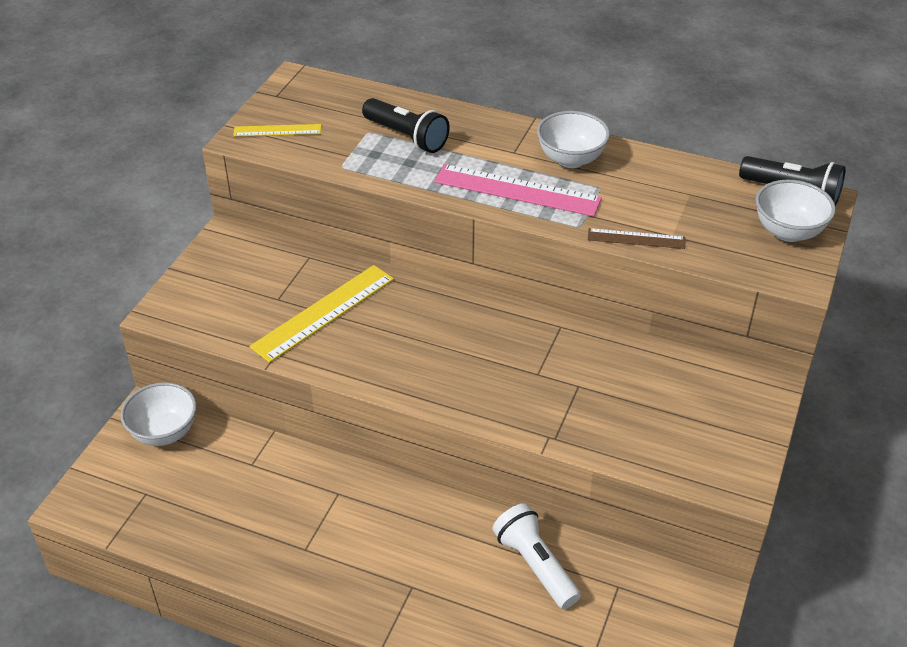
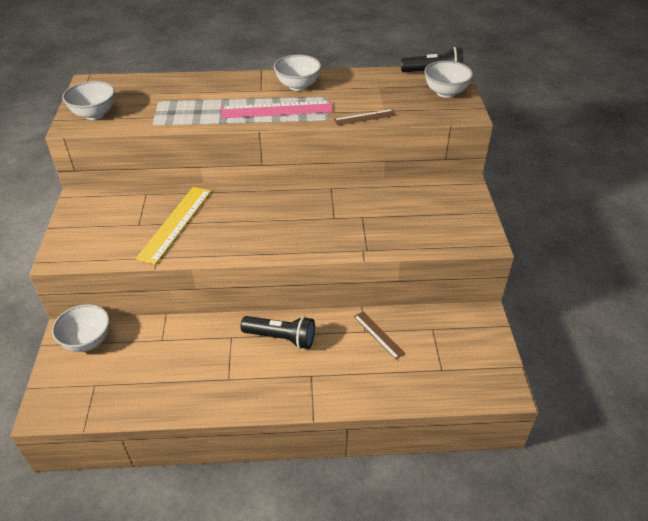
camera: 25 degrees left, 0 degrees up
yellow ruler [233,124,321,137] -> white bowl [62,81,115,120]
black flashlight [362,98,450,153] -> black flashlight moved to [240,316,315,349]
white flashlight [493,503,581,609] -> brown ruler [354,312,406,359]

